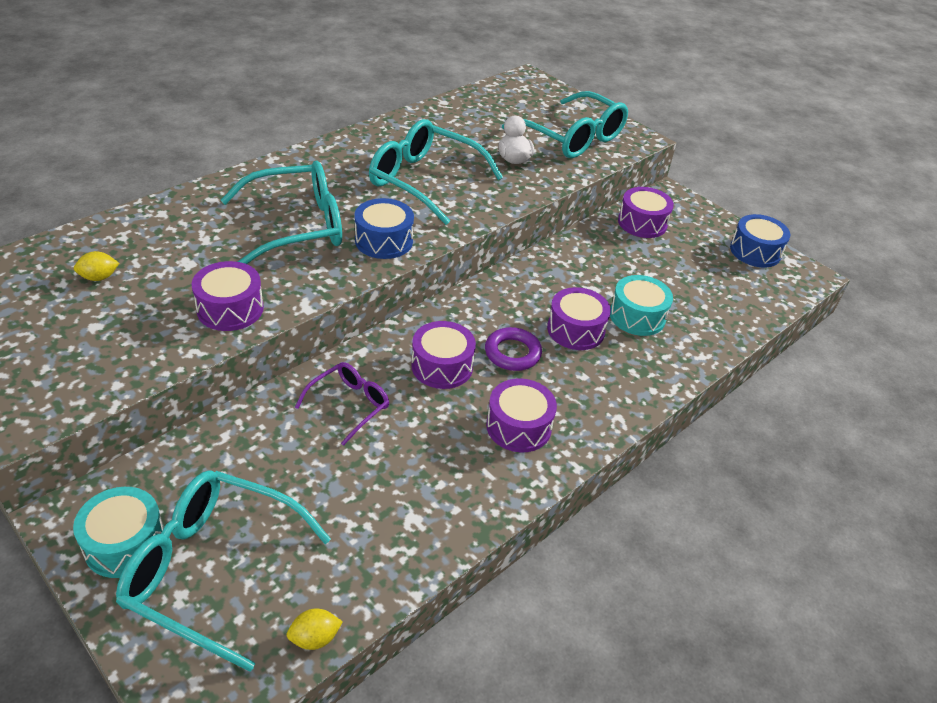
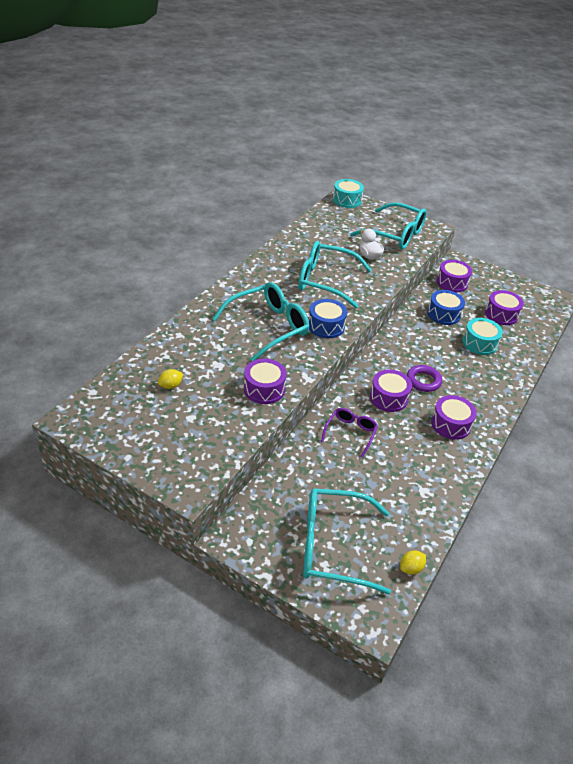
camera: 15 degrees left, 0 degrees up
turquoise drum [73,487,164,578] -> turquoise drum moved to [333,179,364,208]
purple drum [547,287,611,350] -> purple drum moved to [485,290,524,325]
blue drum [730,214,791,268] -> blue drum moved to [427,290,465,325]

